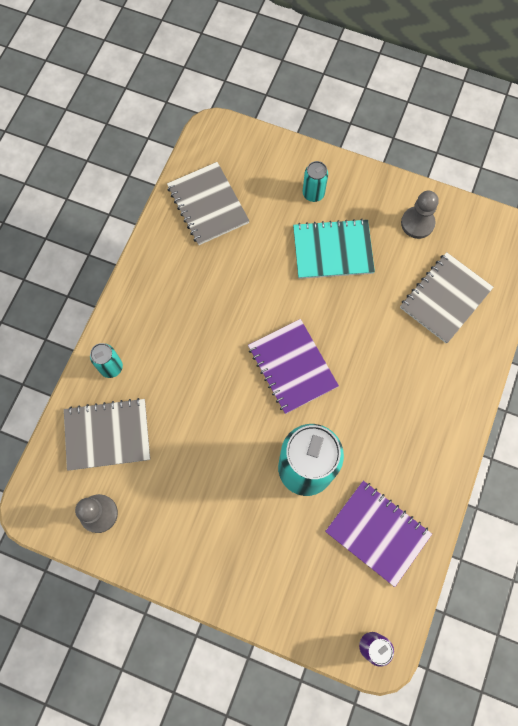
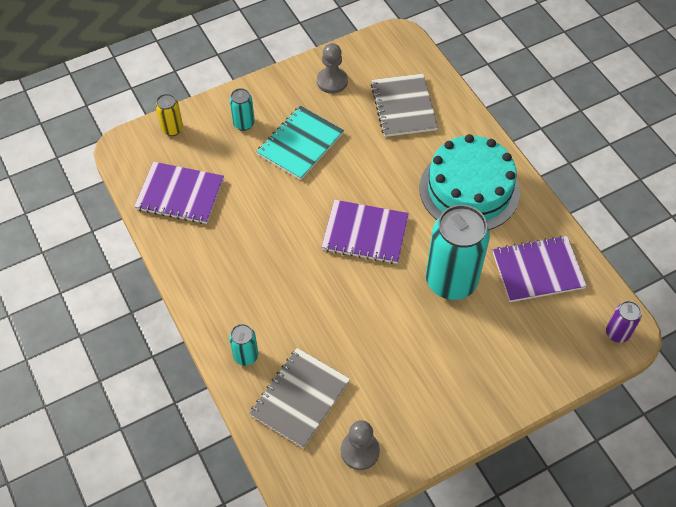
camera: 50 degrees left, 15 degrees down
grey notebook [167,162,250,245] -> purple notebook [134,162,224,224]
none -> yellow can [156,94,183,136]
none -> turquoise cake [420,134,520,230]

